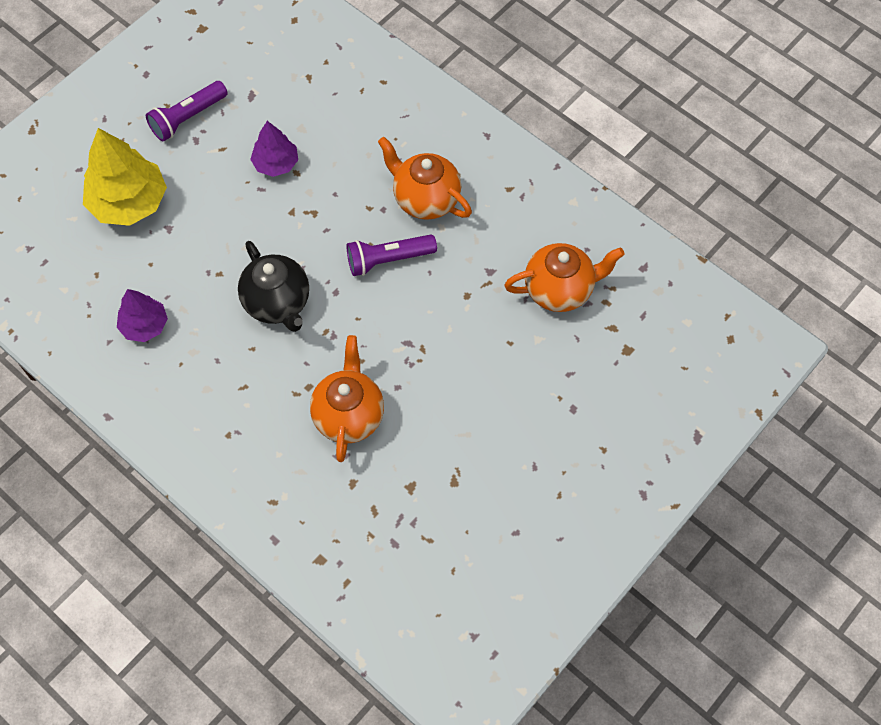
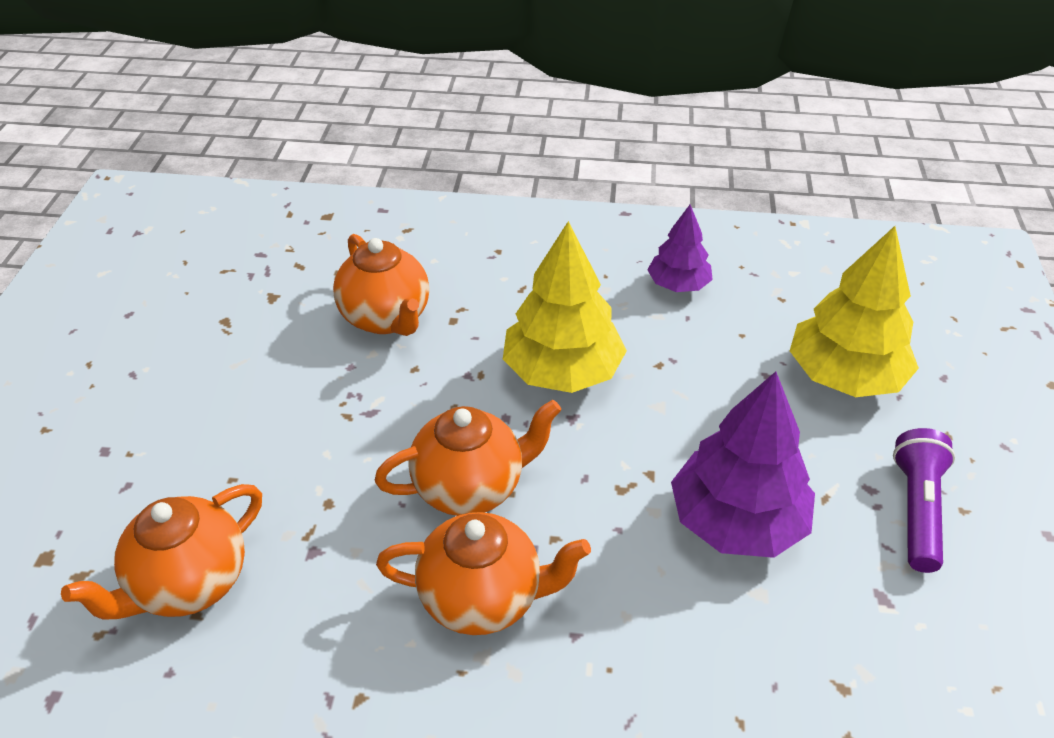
camera: 145 degrees right, 20 degrees down
black teapot [238,241,309,332] -> yellow tree [503,221,627,393]
purple tree [250,121,298,177] -> purple tree [671,372,815,558], size x1.72
purple flashlight [346,235,437,276] -> orange teapot [375,400,561,516]

